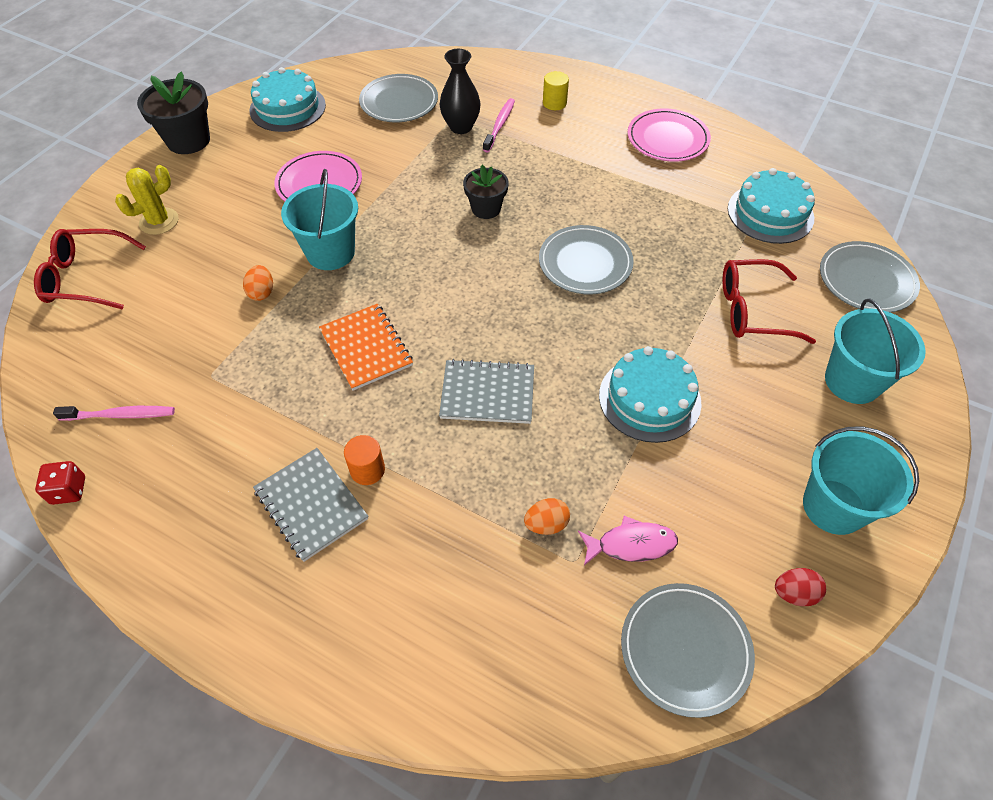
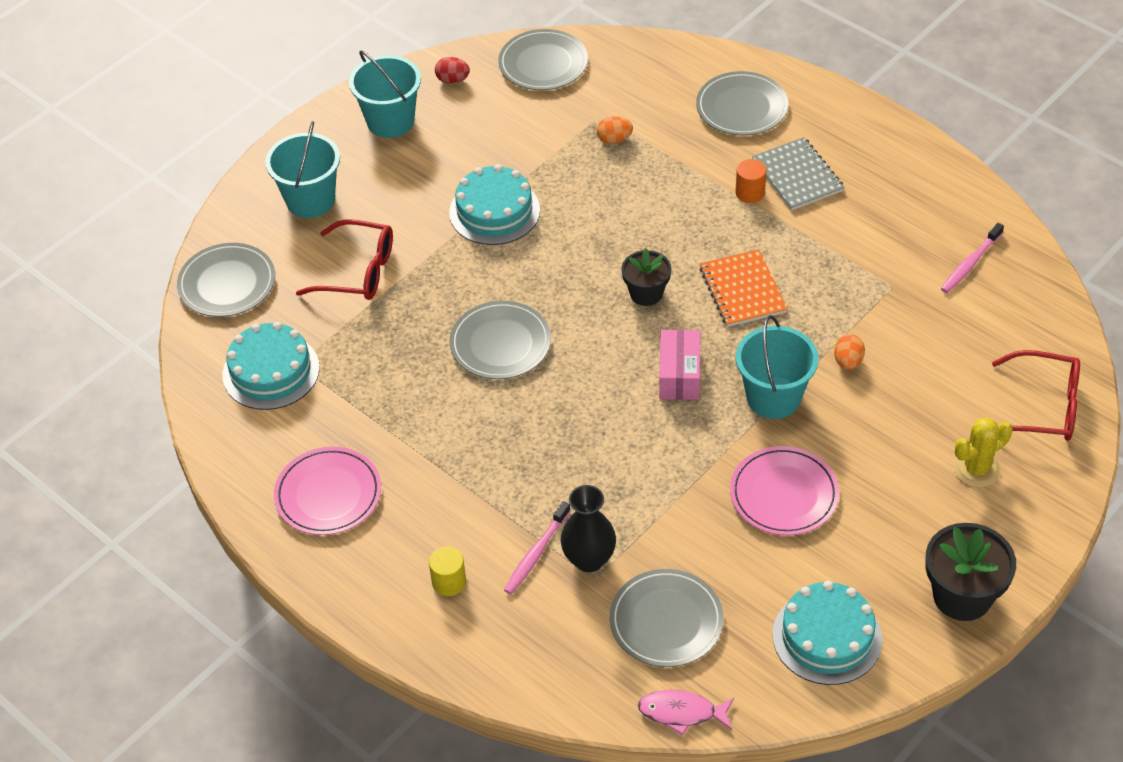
camera: 165 degrees left, 5 degrees down
red dice [35,461,85,505] -> none
pink toothbrush [53,406,175,421] -> pink toothbrush turned 60 degrees counterclockwise [941,223,1004,293]
grey notebook [439,359,534,424] -> none
black flower pot [463,165,509,219] -> black flower pot moved to [622,248,672,306]
pink fish [578,516,678,565] -> pink fish moved to [638,690,734,736]
none -> pink box [659,330,700,400]
none -> grey plate [696,71,788,136]

